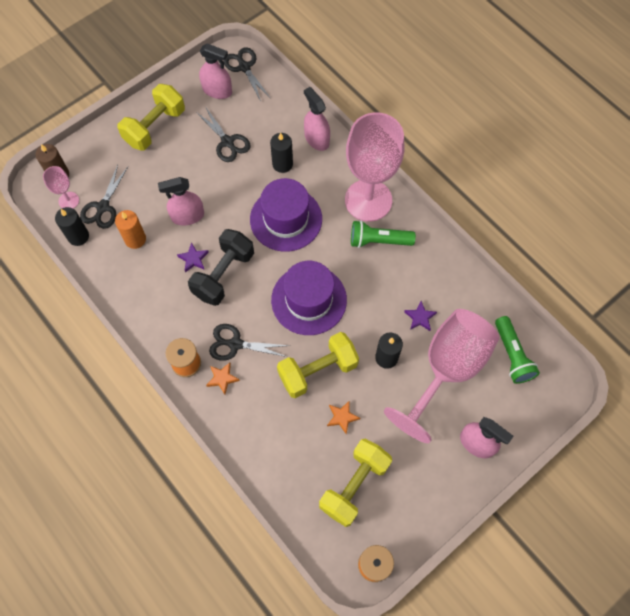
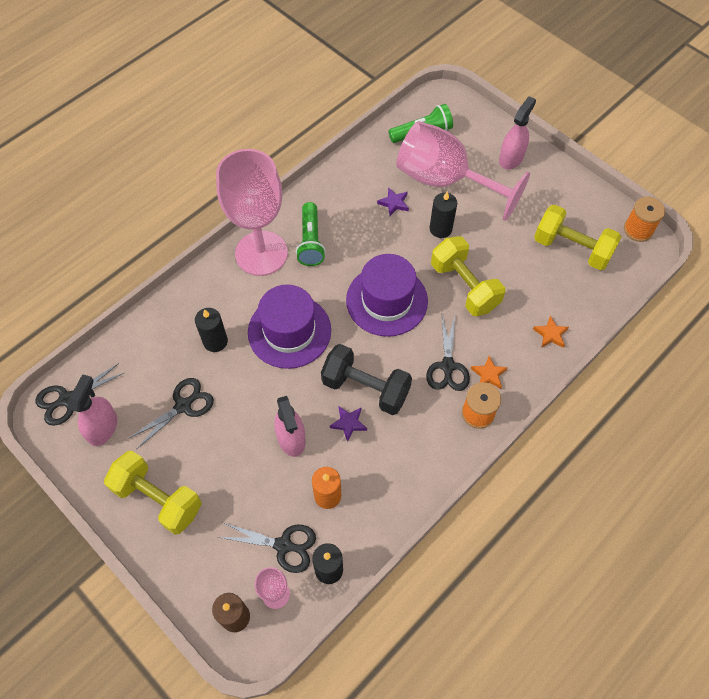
camera: 95 degrees left, 5 degrees down
pink spray bottle [304,87,330,151] -> none
orange star [327,400,360,434] -> orange star moved to [533,315,569,348]

